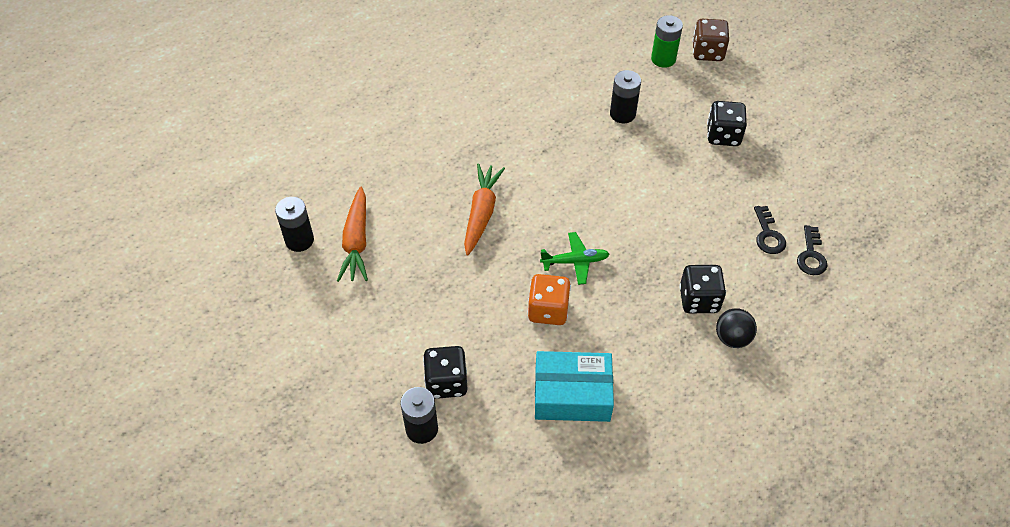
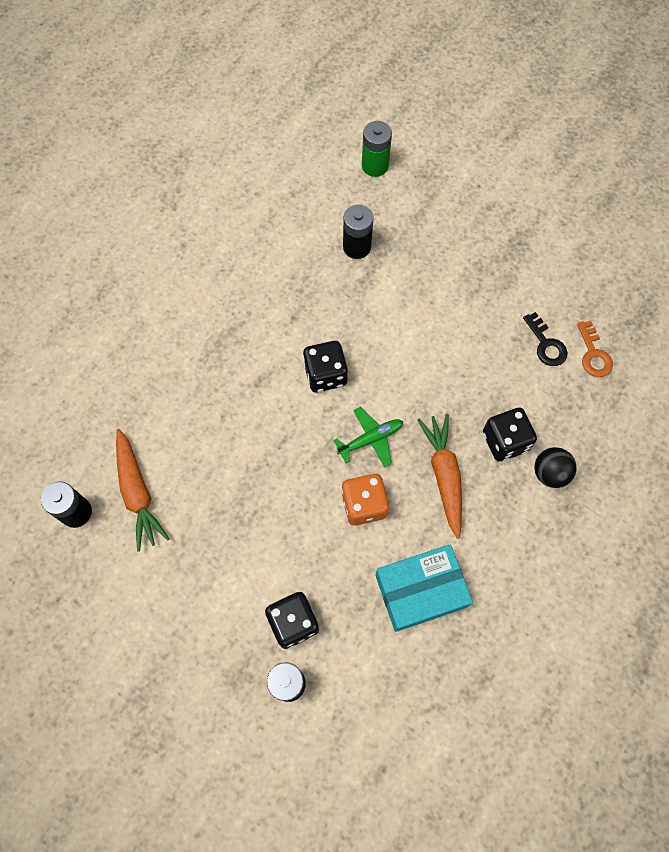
camera: 20 degrees left, 15 degrees up
orange carrot [464,164,505,256] -> orange carrot moved to [417,414,462,539]
brown dice [692,19,729,61] -> none
black dice [707,101,747,146] -> black dice moved to [303,341,348,392]
black key [797,225,828,275] -> orange key [577,321,613,377]

